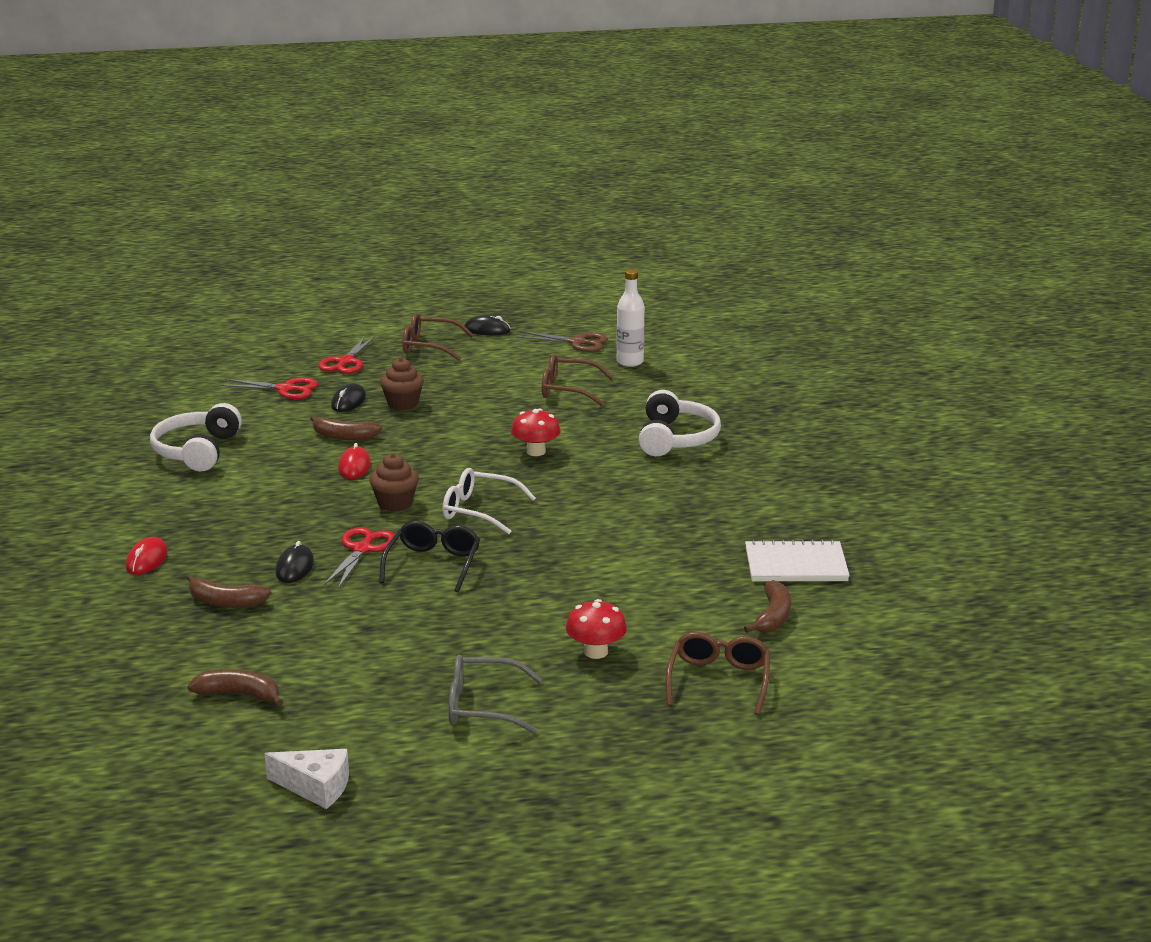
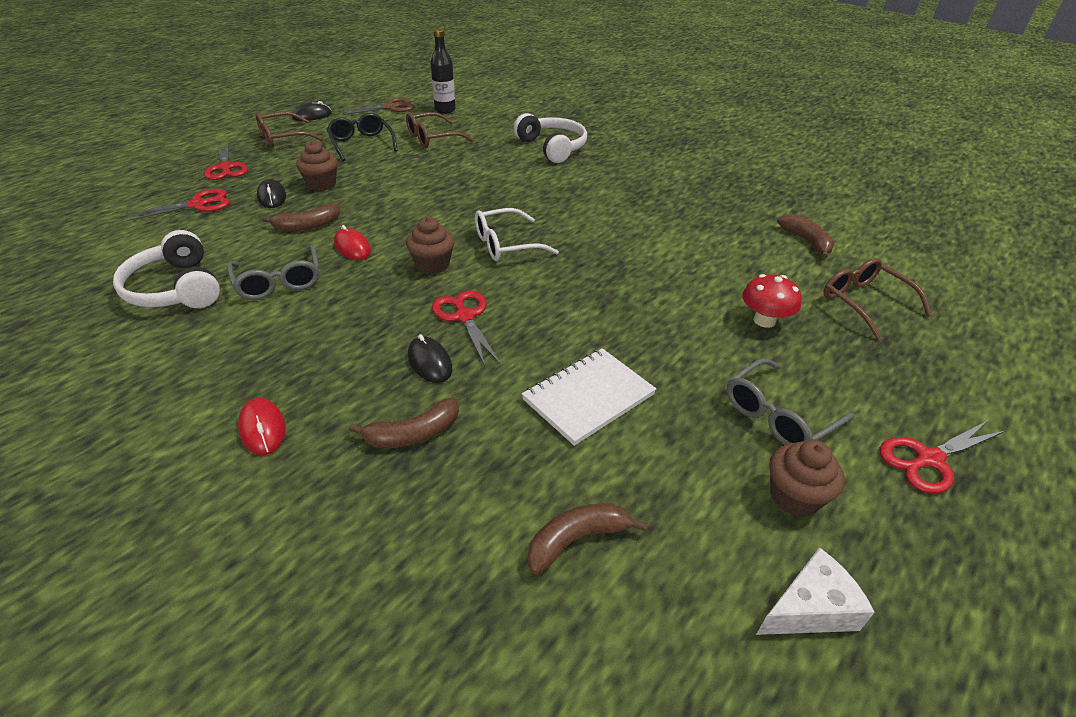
camera: 40 degrees left, 15 degrees up
black glasses [379,521,480,592] -> black glasses moved to [326,113,398,161]
red mushroom [511,409,561,456] -> none
white bottle [616,269,645,367] -> black bottle [430,29,456,114]
white notebook [745,539,850,581] -> white notebook moved to [522,348,656,446]
none -> grey glasses [227,245,319,300]
none -> brown cupcake [769,440,845,517]
none -> red scissors [880,420,1005,494]

